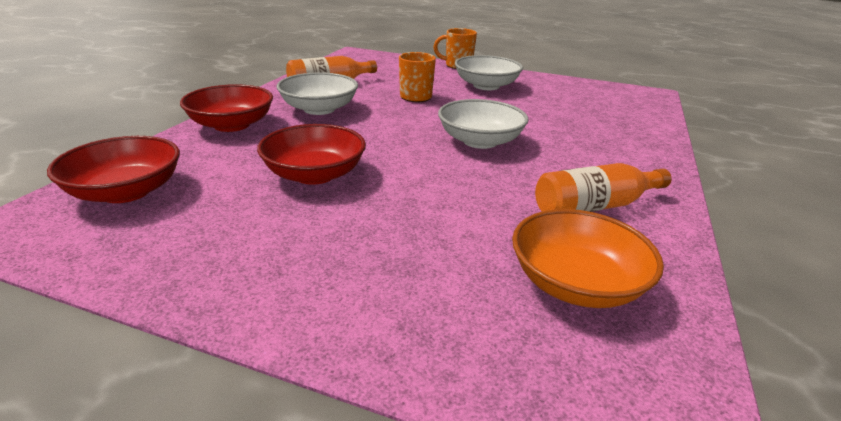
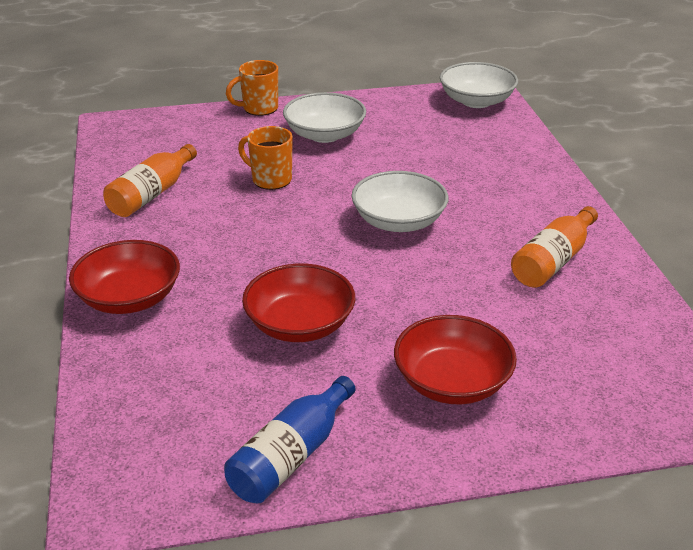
camera: 30 degrees left, 5 degrees up
red bowl [47,136,180,203] -> red bowl moved to [394,315,517,404]
white bowl [277,72,358,115] -> white bowl moved to [440,62,518,108]
orange bowl [512,209,664,308] -> none
none -> blue bottle [224,376,356,503]

